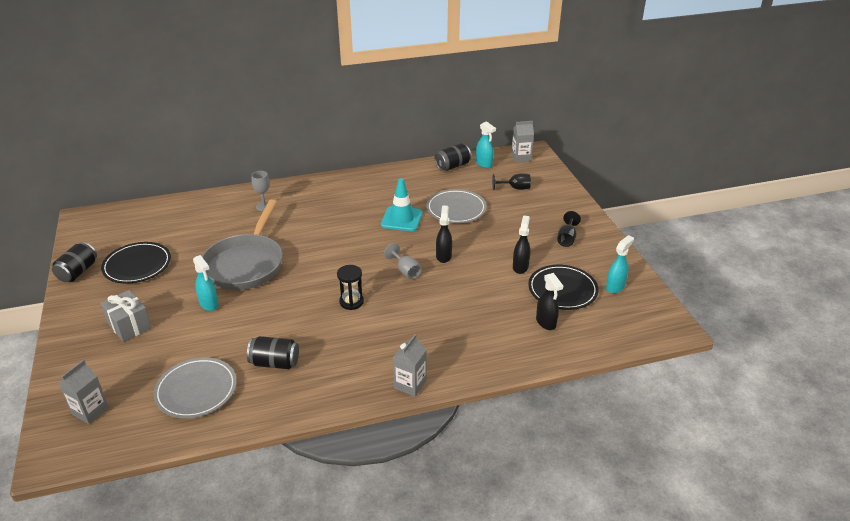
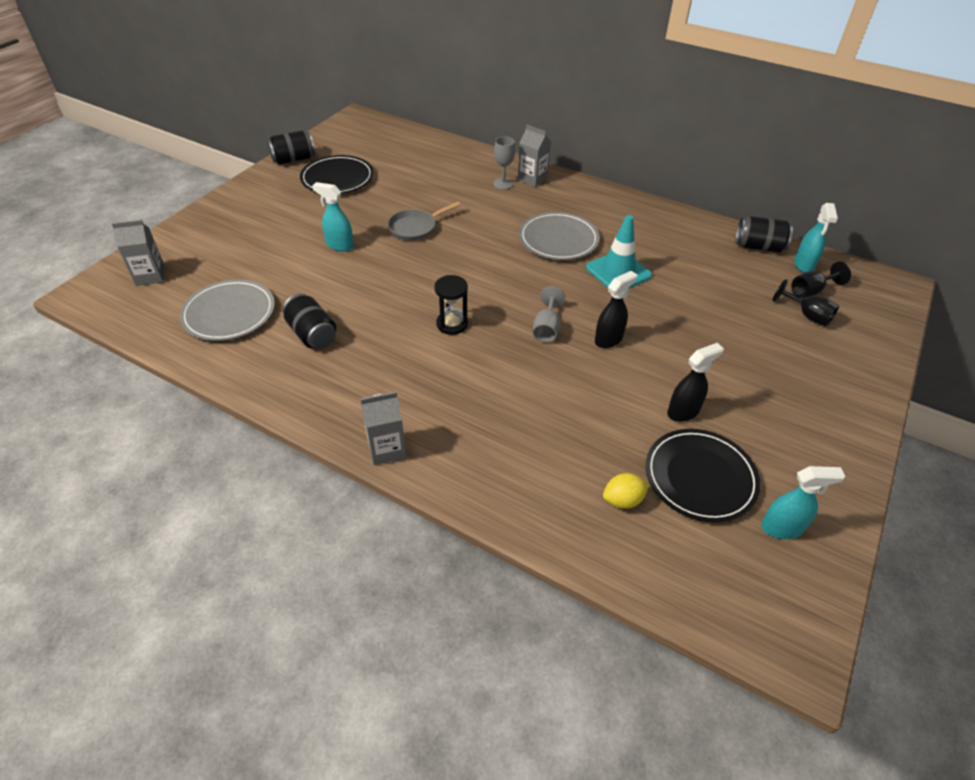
camera: 45 degrees right, 10 degrees up
grey gift [101,290,152,342] -> none
turquoise spray bottle [193,255,219,311] -> turquoise spray bottle turned 105 degrees clockwise [312,182,354,251]
grey pan [202,200,283,290] -> grey pan [388,202,461,241], size x0.50
grey plate [426,189,487,223] -> grey plate moved to [519,212,600,260]
grey carton [511,121,534,162] -> grey carton moved to [518,125,551,187]
black spray bottle [536,273,563,330] -> yellow lemon [603,473,649,509]
black goblet [557,211,581,247] -> black goblet moved to [792,262,851,298]

